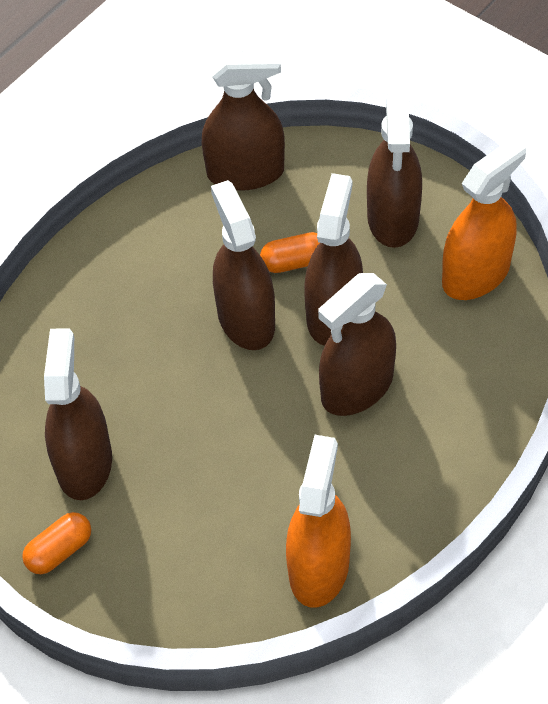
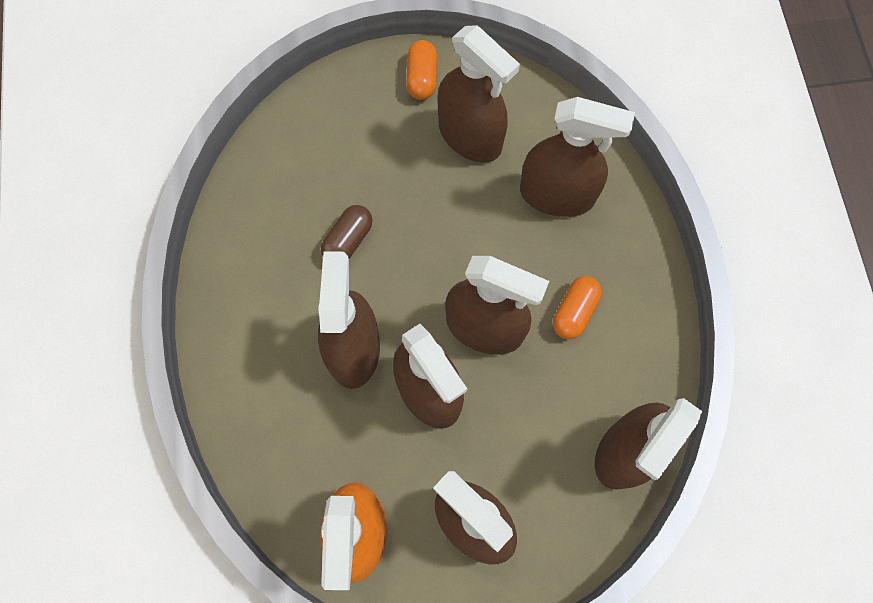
camera: 130 degrees right, 15 degrees up
orange capsule [260,232,319,273] -> orange capsule moved to [553,276,602,339]
orange spray bottle [286,435,351,608] -> none
none -> brown capsule [321,205,373,259]
none -> brown spray bottle [520,97,635,217]

